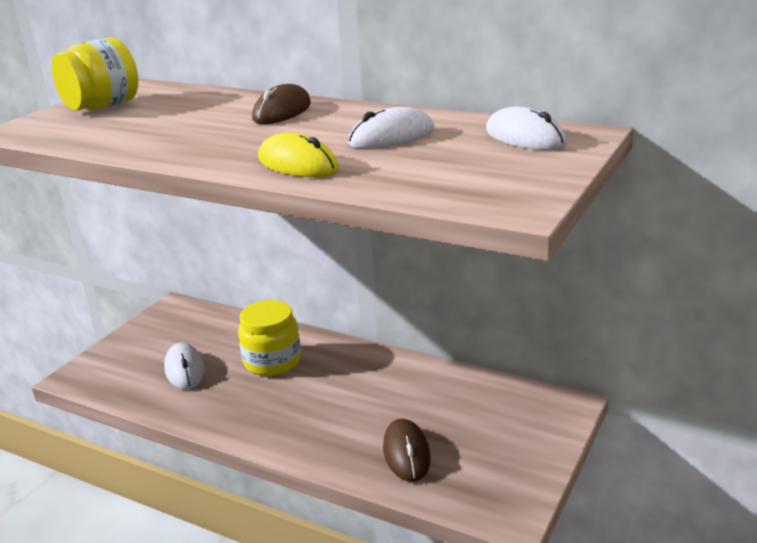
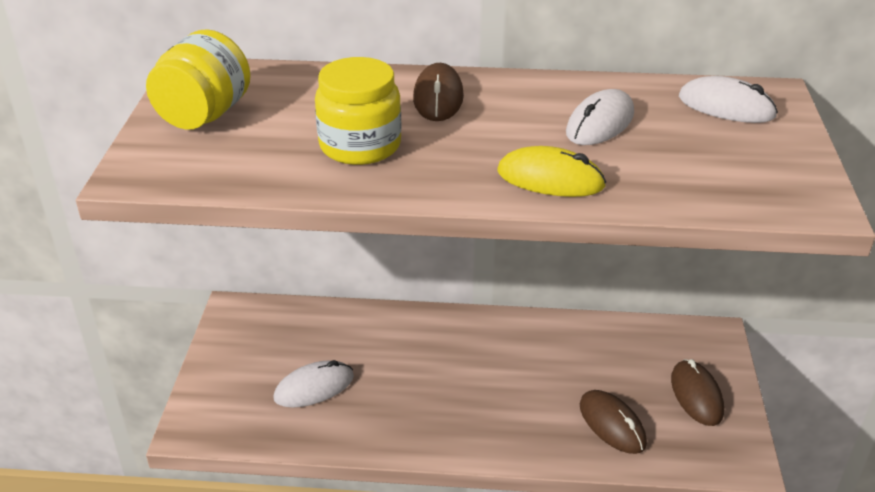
camera: 25 degrees left, 10 degrees up
white mouse [164,343,205,389] -> white mouse turned 75 degrees counterclockwise [273,360,354,408]
yellow jar [238,300,301,376] -> yellow jar moved to [315,57,402,165]
none -> brown mouse [671,359,724,426]

